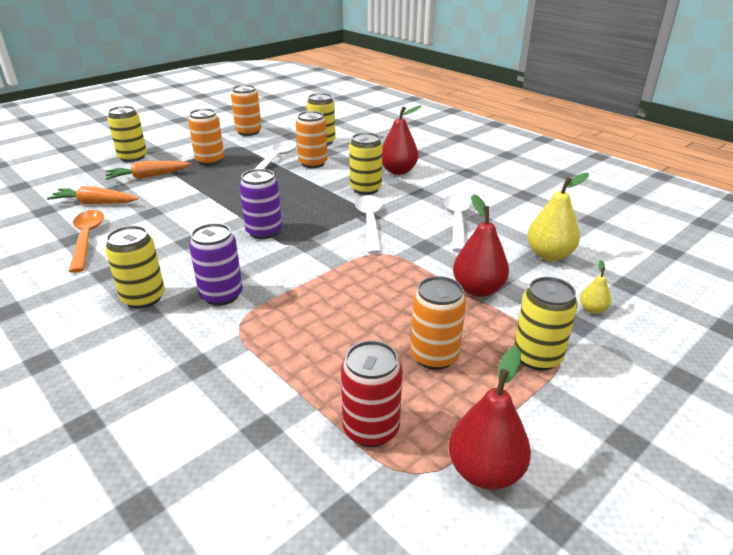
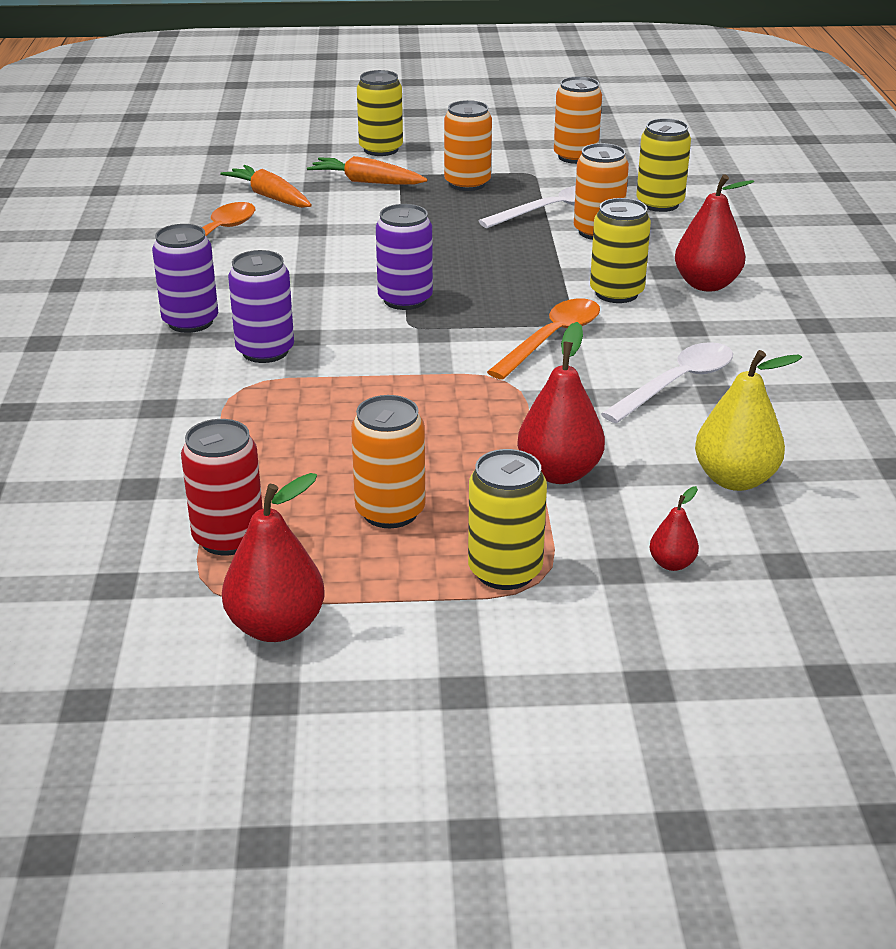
camera: 40 degrees right, 0 degrees up
yellow can [105,226,165,309] -> purple can [152,224,218,333]
white spoon [355,195,382,254] -> orange spoon [487,298,600,380]
yellow pear [580,260,611,314] -> red pear [649,486,699,571]

